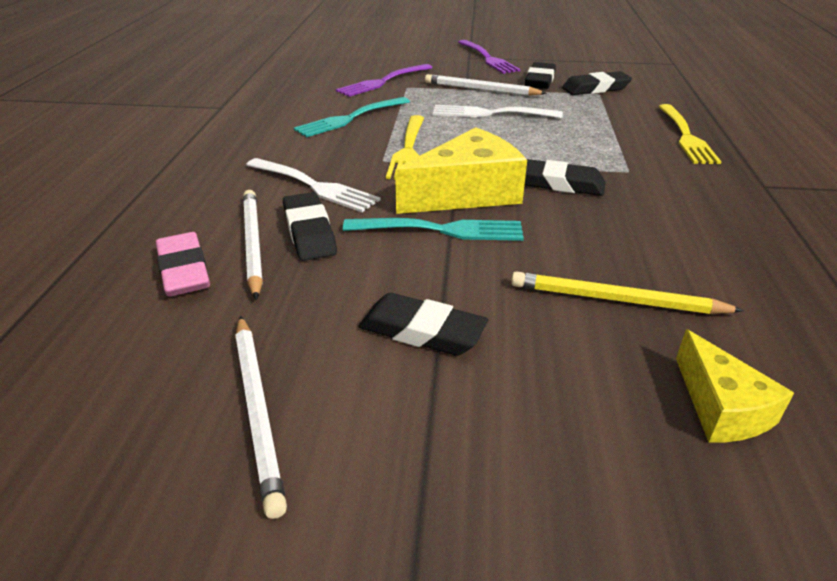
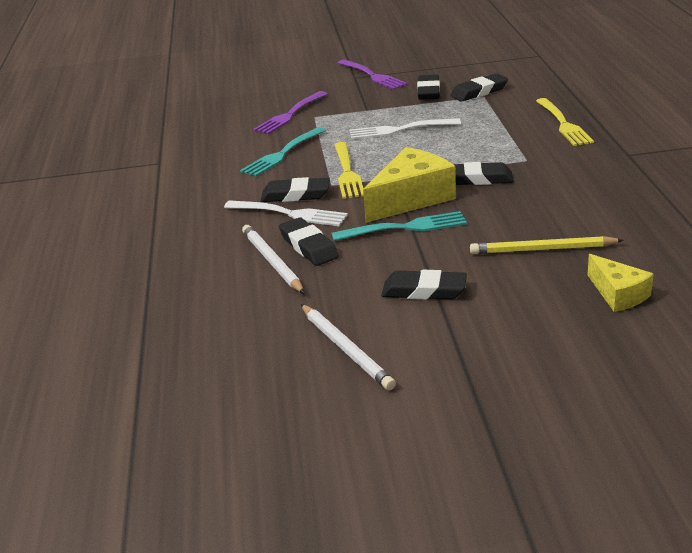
camera: 10 degrees left, 5 degrees down
pink eraser [156,232,210,297] -> none
white pencil [425,74,547,96] -> none
none -> black eraser [261,177,330,202]

